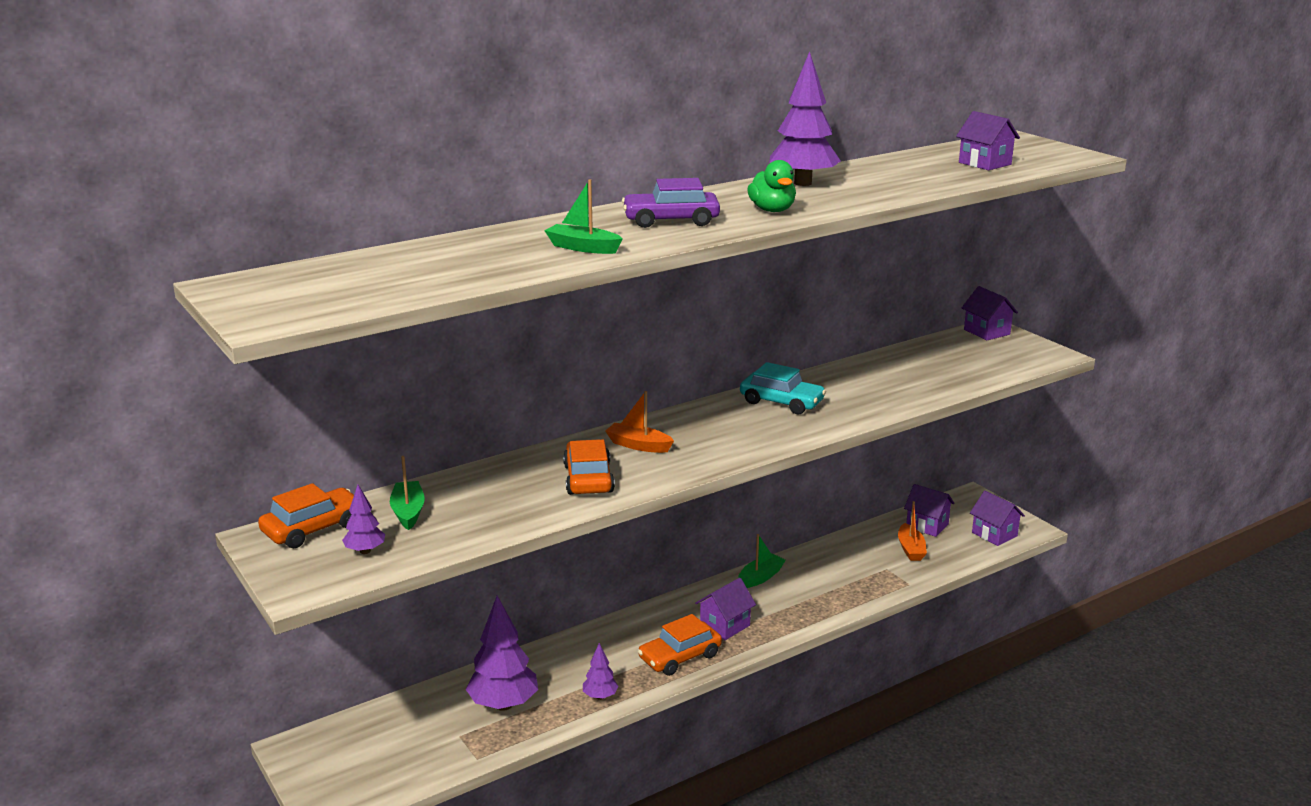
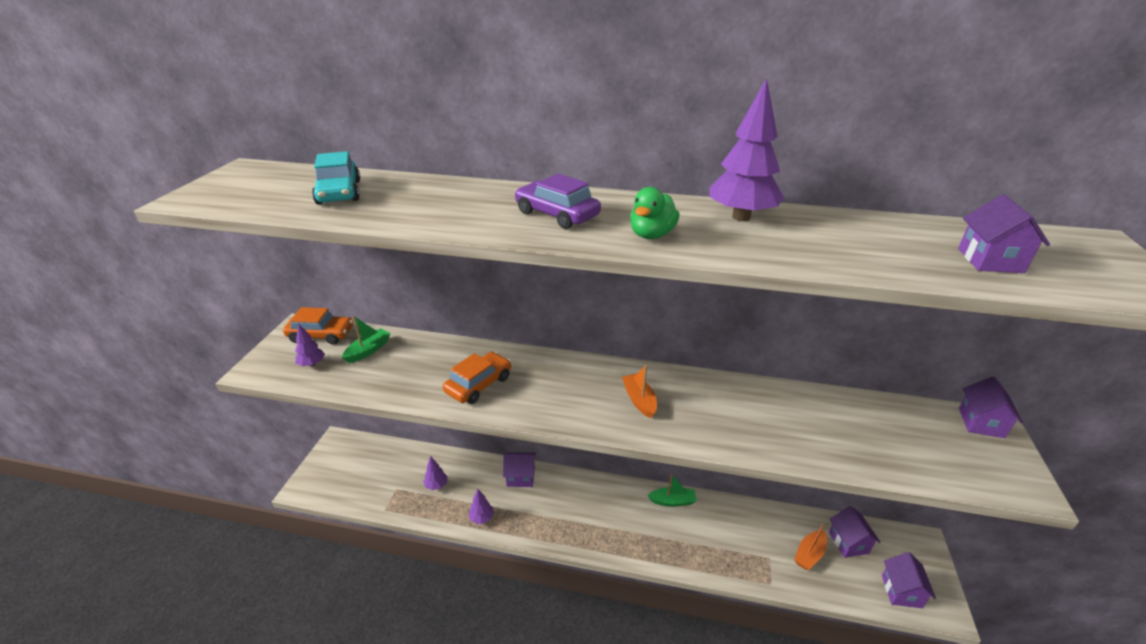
camera: 45 degrees right, 10 degrees up
purple tree [466,596,538,711] -> purple tree [423,456,448,490], size x0.51
green boat [544,179,623,254] -> none
orange boat [605,391,674,453] -> orange boat moved to [622,365,657,418]
orange car [638,614,722,676] -> none
purple house [695,578,756,640] -> purple house moved to [503,452,536,487]
turquoise car [740,362,826,414] -> turquoise car moved to [312,151,360,205]

